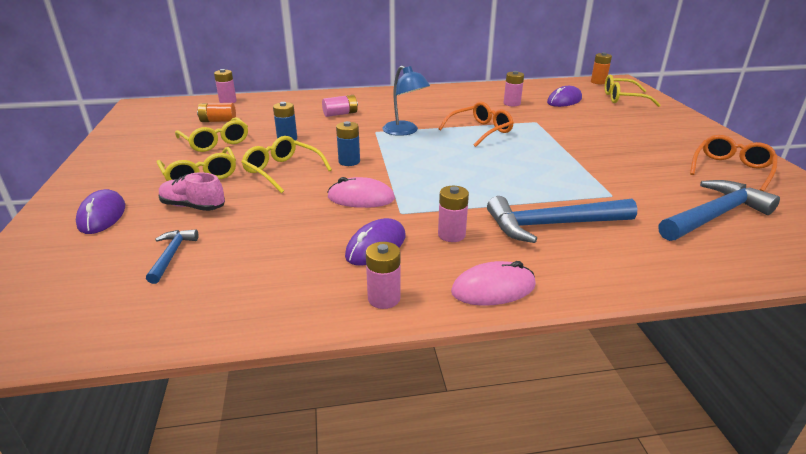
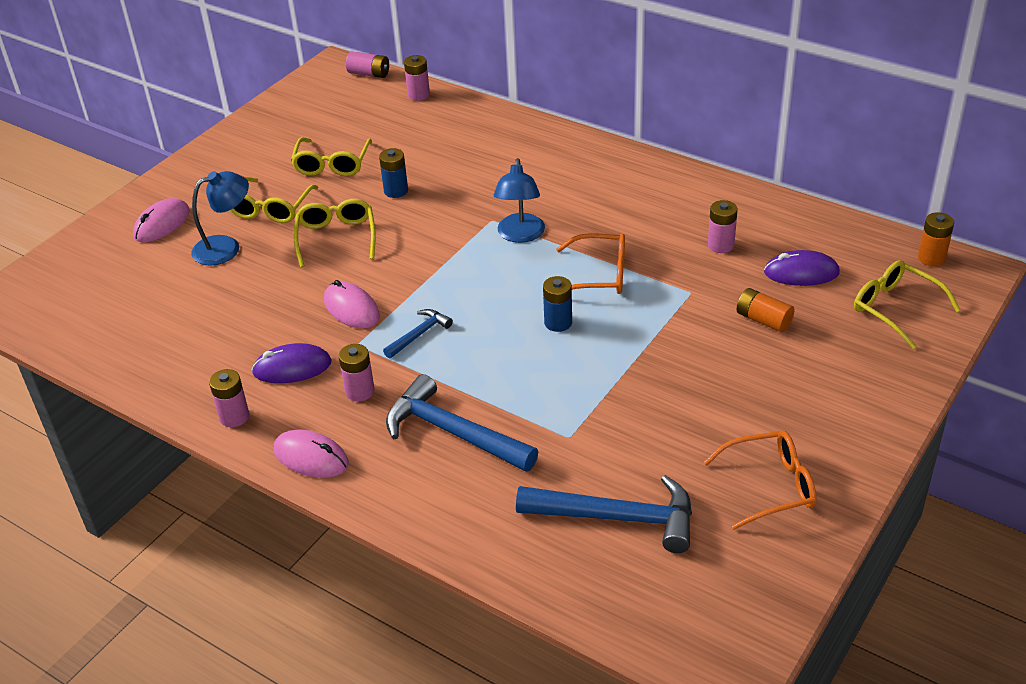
camera: 45 degrees right, 10 degrees up
purple mouse [76,189,125,234] -> pink mouse [133,198,190,242]
blue hammer [146,229,199,284] -> blue hammer moved to [383,309,453,358]
pink shoe [159,172,225,211] -> blue lamp [191,171,249,266]
orange battery [197,103,236,122] -> orange battery moved to [737,288,795,332]
pink battery [322,95,358,117] -> pink battery moved to [346,51,389,78]
blue battery [336,121,360,166] -> blue battery moved to [543,276,572,332]

